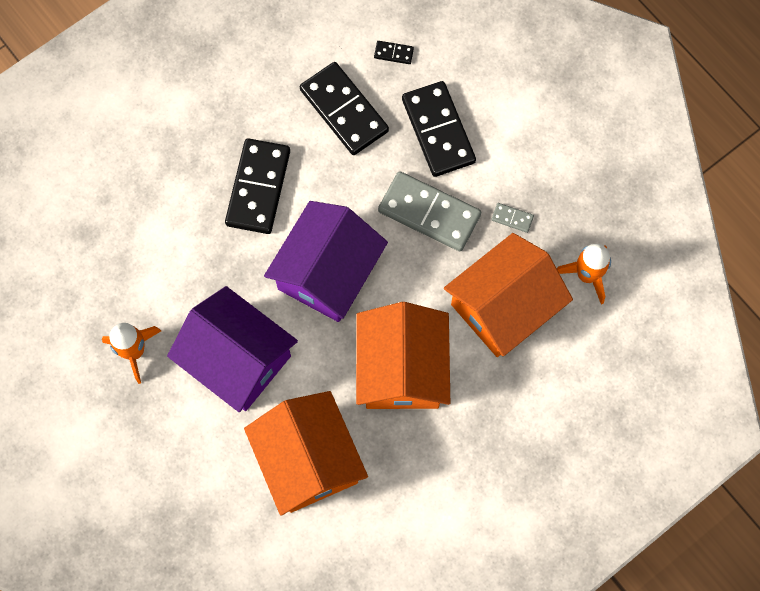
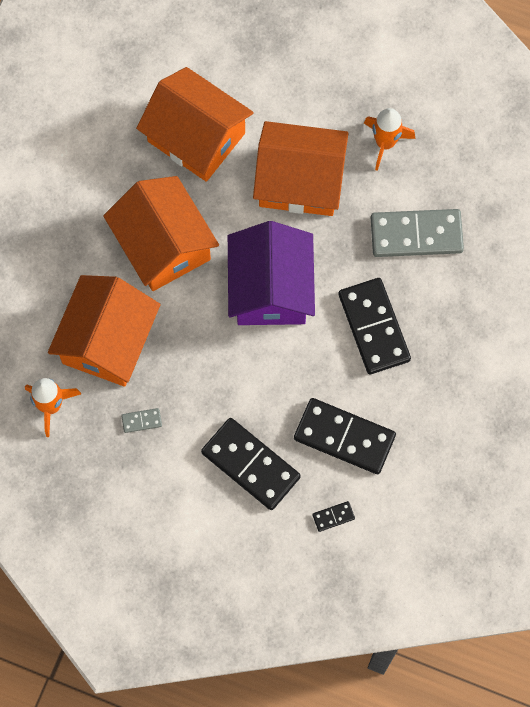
camera: 150 degrees right, 0 degrees up
purple house [167,286,298,412] -> orange house [253,121,349,216]
grey domino [378,171,481,251] -> grey domino moved to [371,209,464,257]

